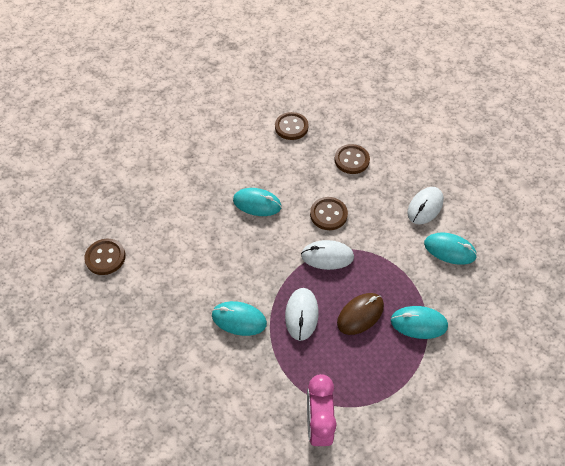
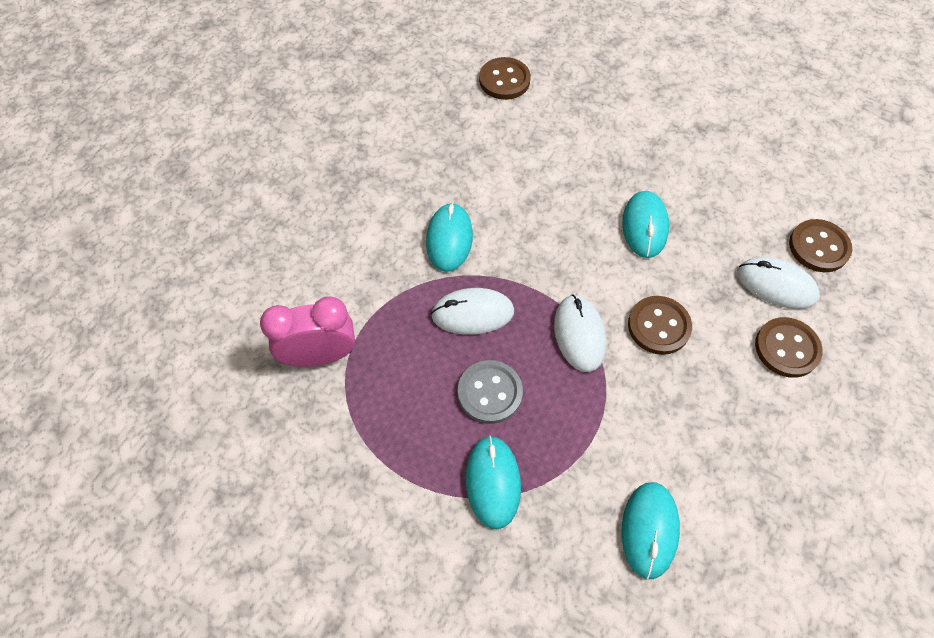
camera: 80 degrees right, 5 degrees up
brown mouse [337,293,384,335] -> grey button [458,360,523,424]
white mouse [407,187,444,224] -> white mouse moved to [737,257,820,309]

